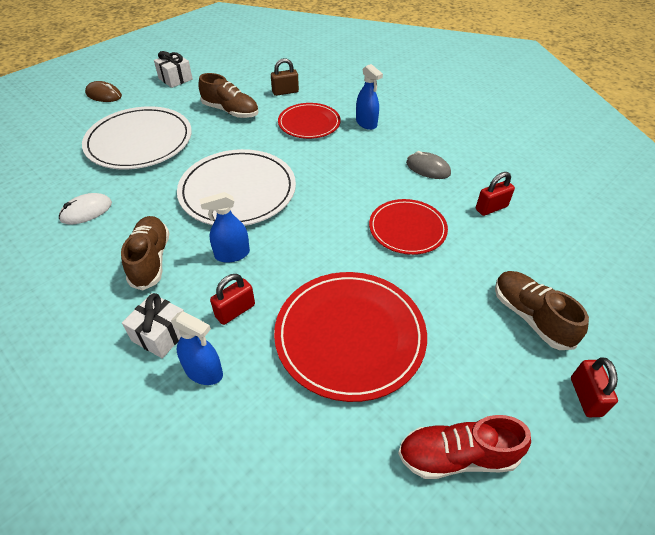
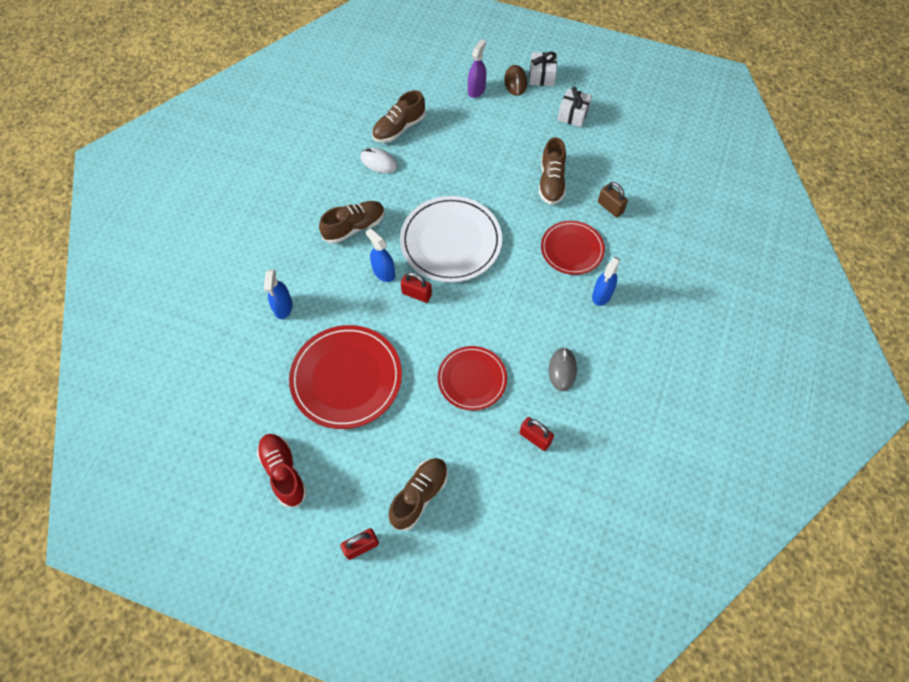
camera: 65 degrees right, 15 degrees up
white plate [82,106,192,169] -> none
white gift [122,293,184,358] -> white gift moved to [529,52,557,86]
red padlock [210,274,255,325] -> red padlock moved to [401,272,432,303]
none -> brown shoe [372,90,426,143]
none -> purple spray bottle [468,39,486,98]

